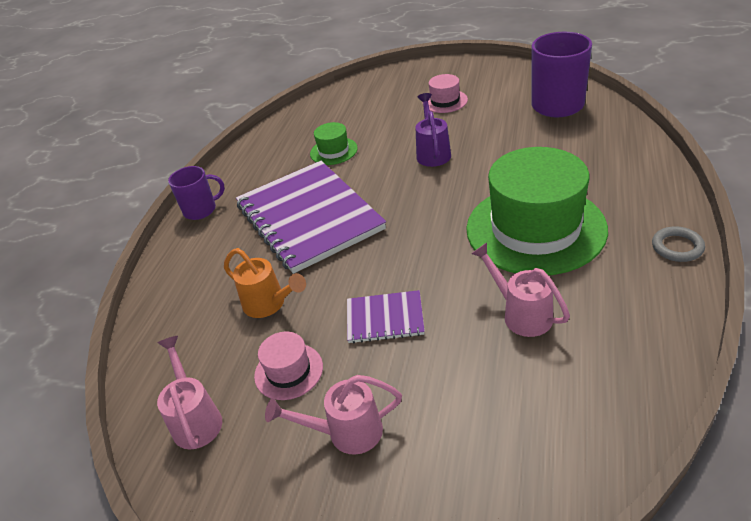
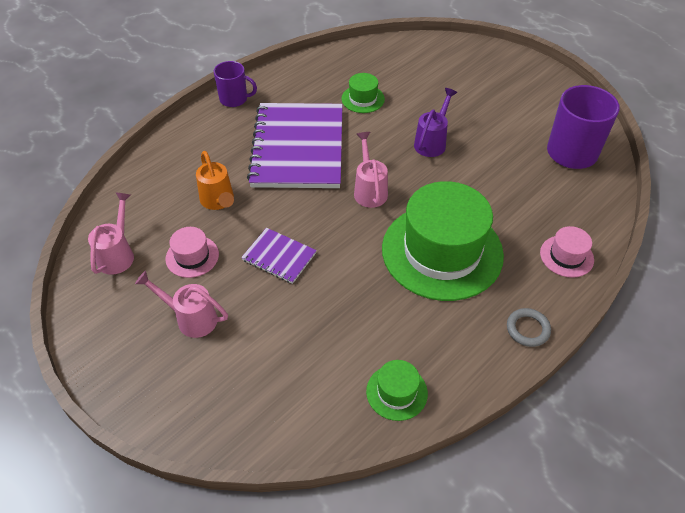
camera: 25 degrees right, 10 degrees up
pink hat [428,74,468,113] -> pink hat moved to [540,226,594,278]
pink watering can [471,243,570,337] -> pink watering can moved to [354,132,388,208]
none -> green hat [366,360,428,421]

